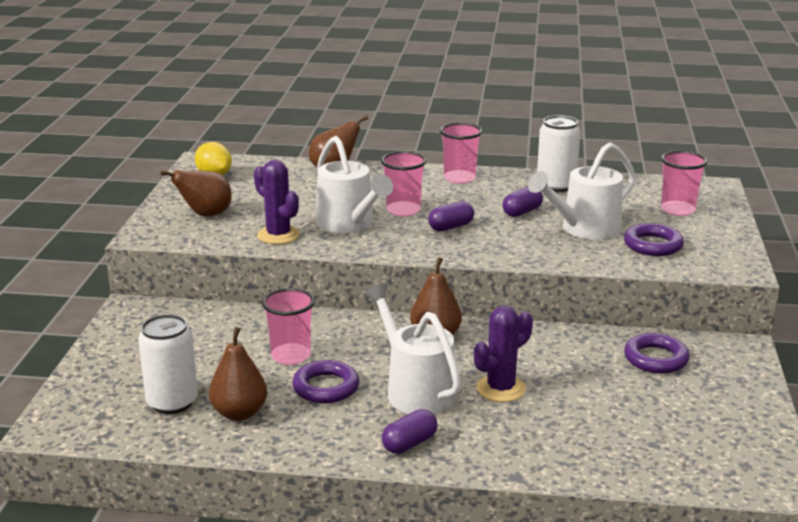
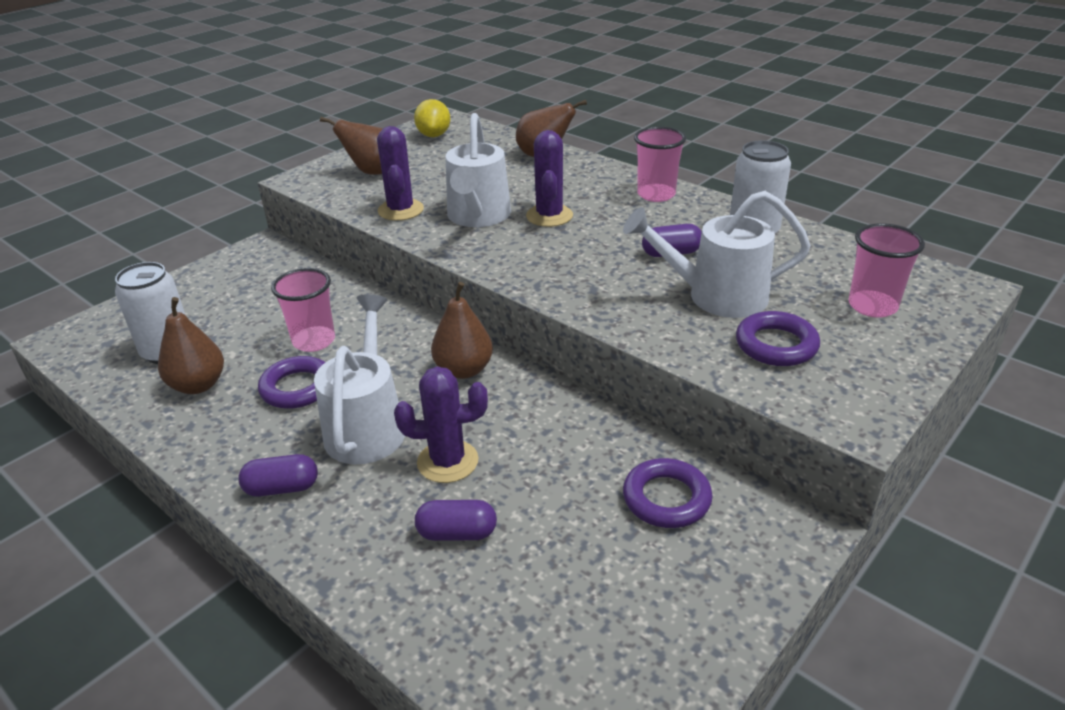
camera: 35 degrees right, 10 degrees up
pink cup [381,151,426,217] -> purple cactus [526,130,573,227]
purple capsule [428,201,474,231] -> purple capsule moved to [415,500,497,541]

